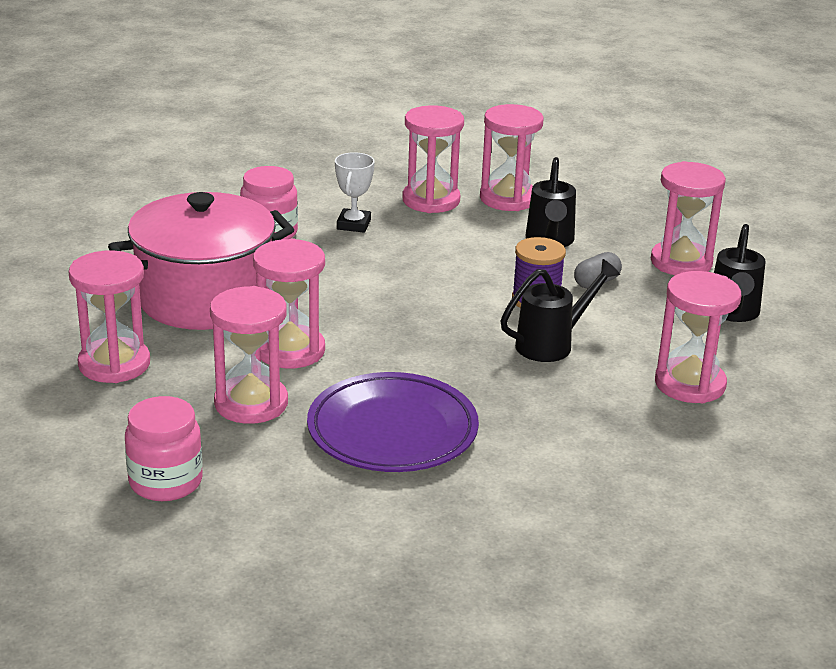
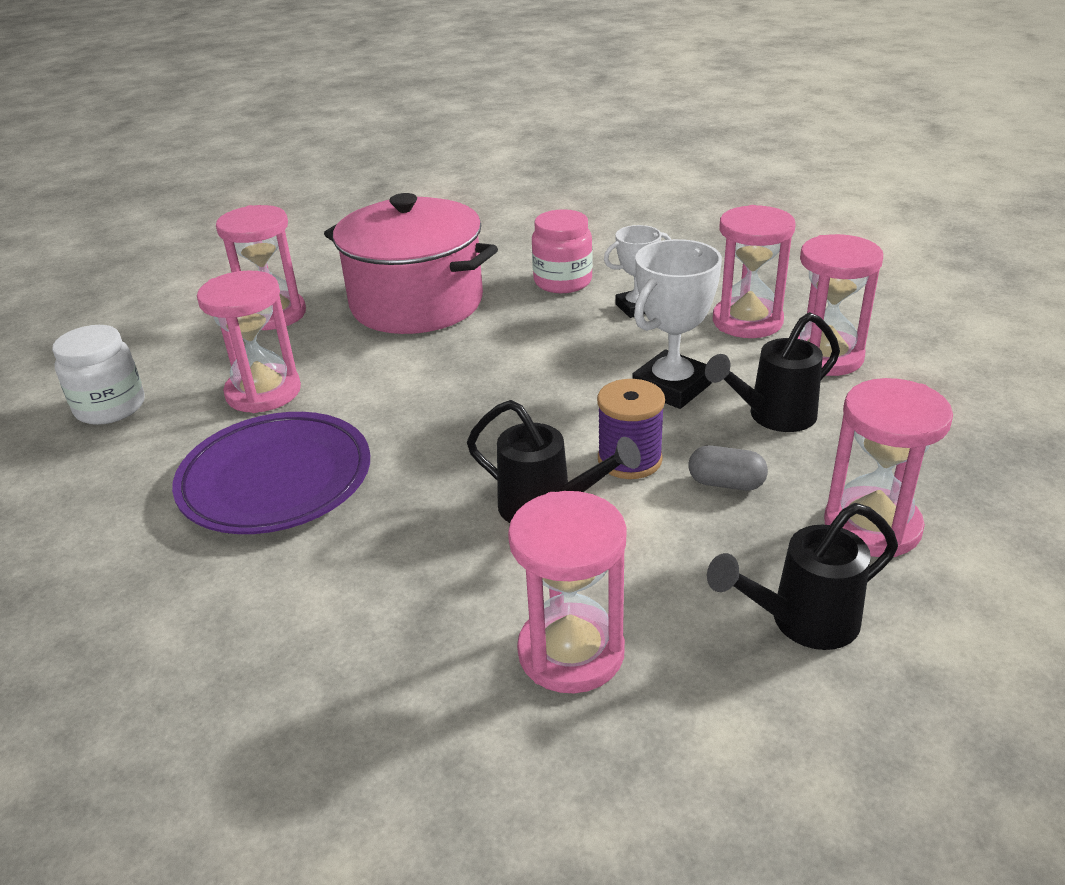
camera: 60 degrees right, 5 degrees up
pink jar [125,396,203,501] -> white jar [52,325,145,425]
pink hourglass [253,238,325,369] -> none
none -> white trophy [632,239,722,409]

